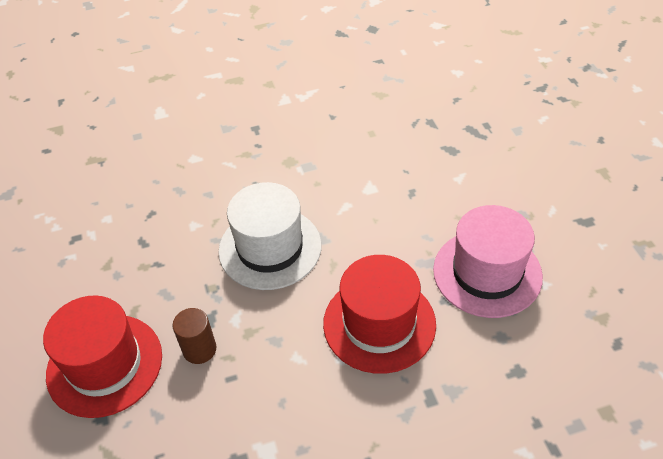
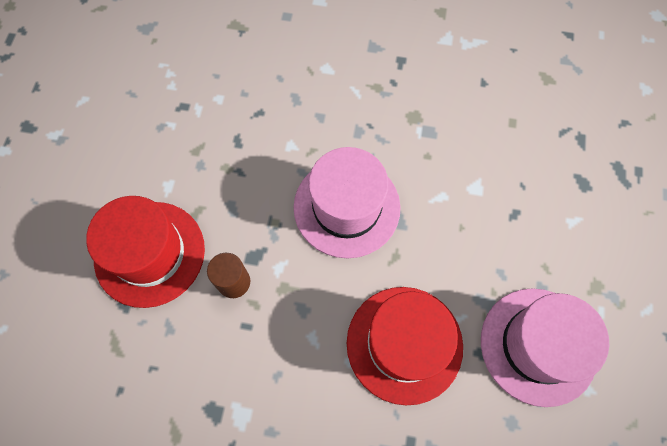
camera: 25 degrees right, 20 degrees up
white hat [218,182,321,290] -> pink hat [294,147,401,258]

